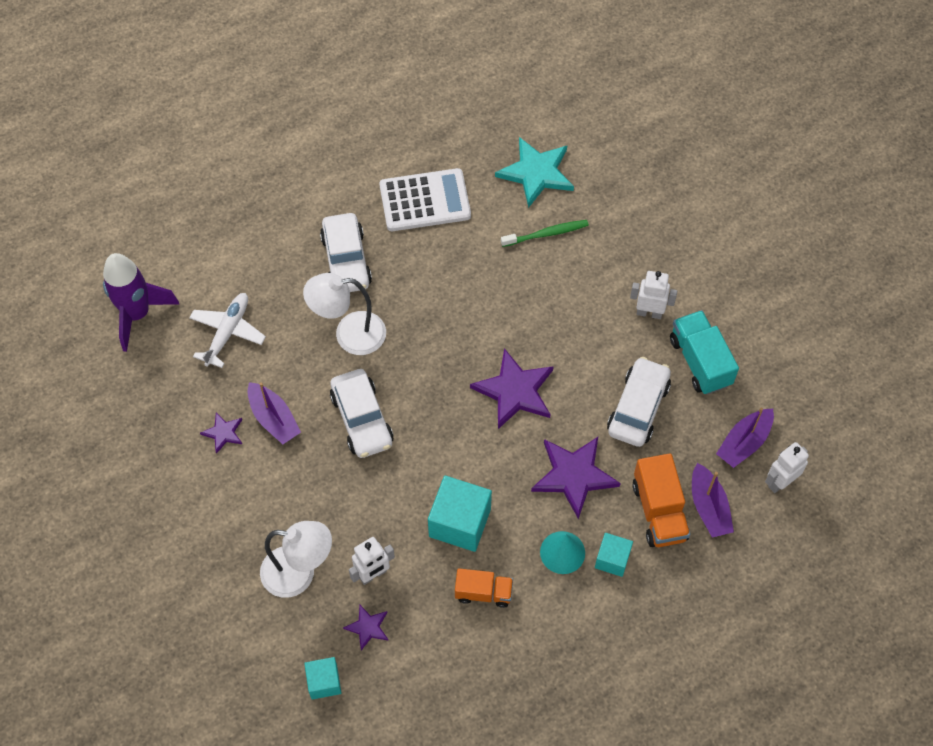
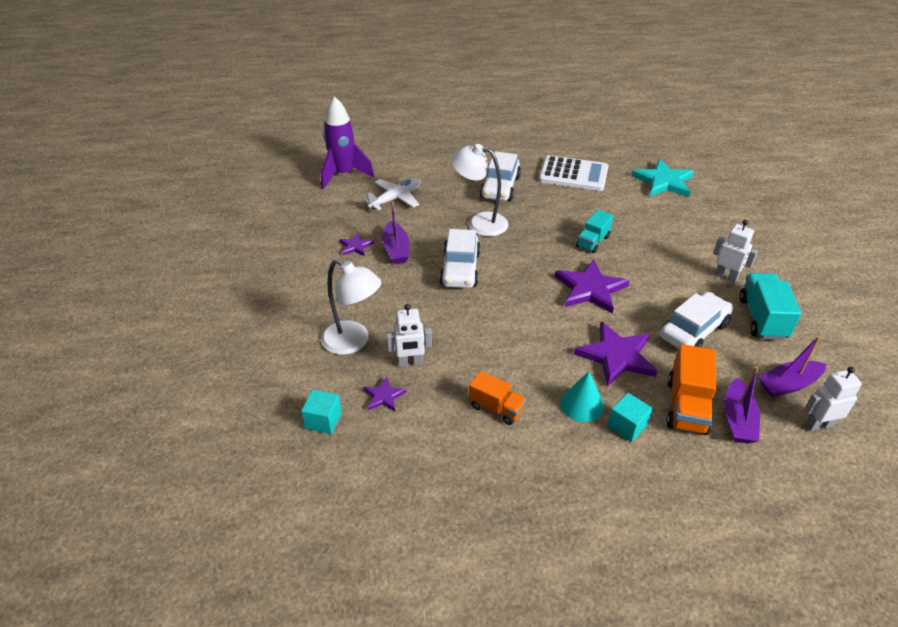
camera: 25 degrees right, 20 degrees down
turquoise cube [428,476,492,552] -> none
green toothbrush [501,220,589,247] -> none
none -> turquoise truck [576,210,613,253]

